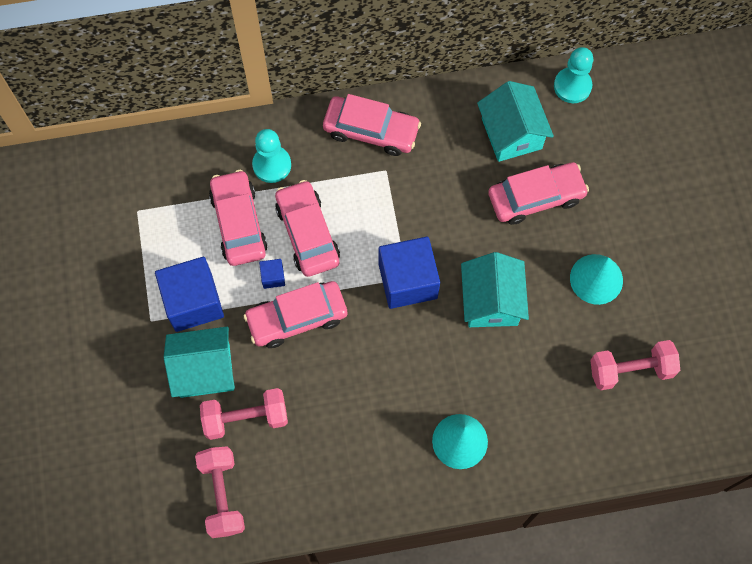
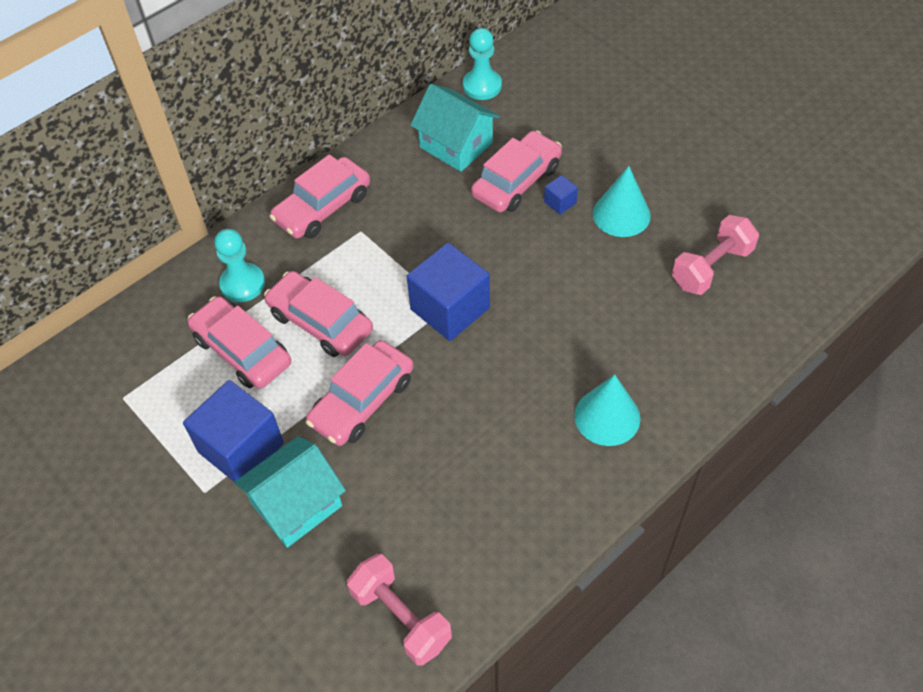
camera: 30 degrees left, 15 degrees down
pink dumbbell [200,388,288,440] -> none
blue cube [259,259,285,289] -> blue cube moved to [544,175,578,215]
pink car [323,94,421,156] -> pink car turned 150 degrees clockwise [270,154,370,239]
turquoise house [461,252,529,327] -> none

